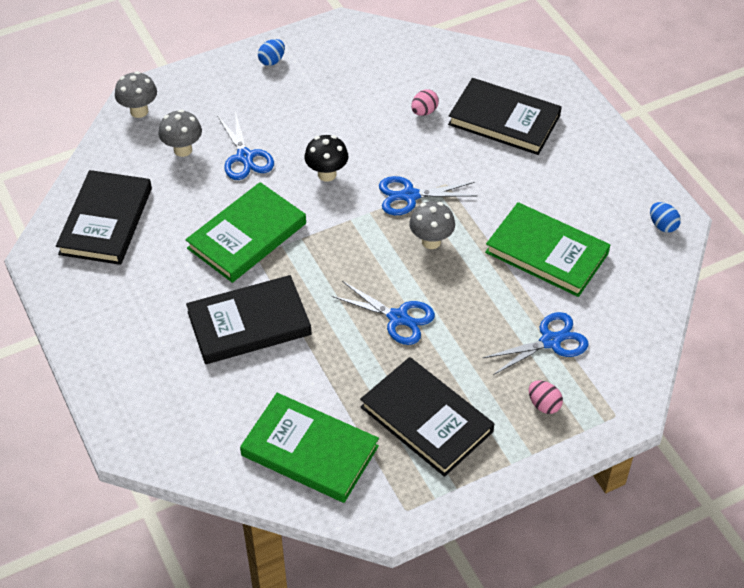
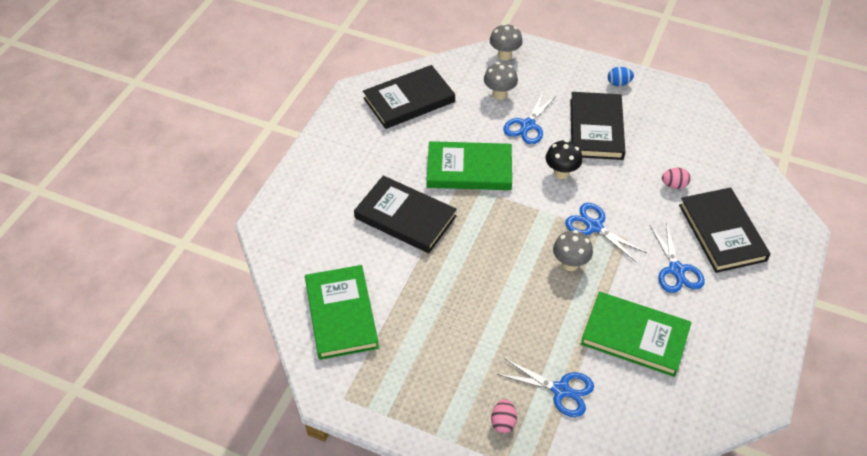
camera: 50 degrees right, 0 degrees up
blue scissors [331,281,435,345] -> blue scissors moved to [650,222,705,293]
black book [360,357,494,477] -> black book moved to [570,92,625,160]
green book [485,202,610,297] -> green book turned 60 degrees counterclockwise [581,292,692,377]
blue egg [650,202,681,233] -> none

